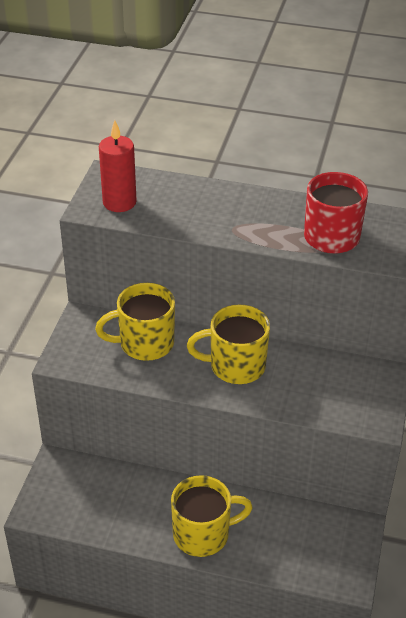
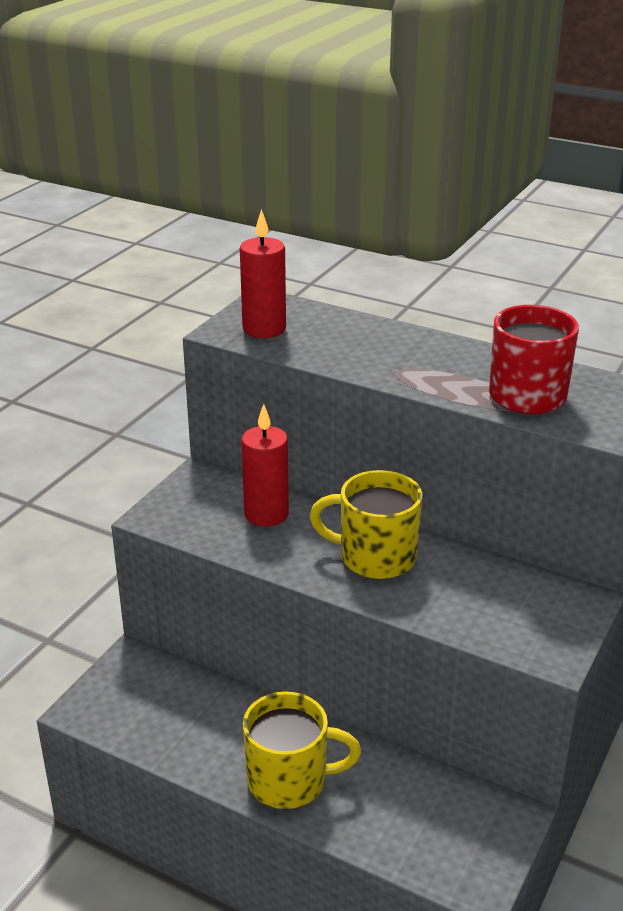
camera: 15 degrees right, 10 degrees down
yellow mug [95,283,175,361] -> red candle [241,404,289,527]

